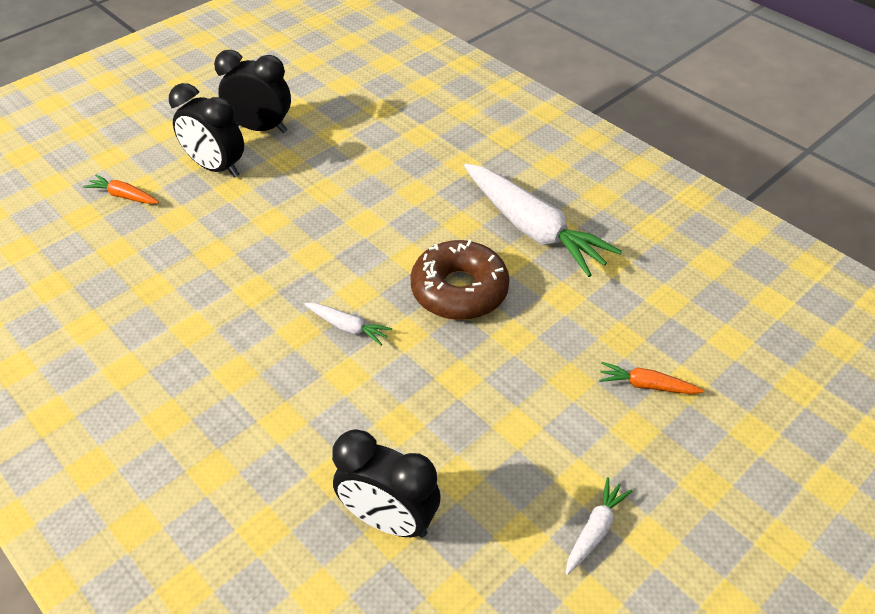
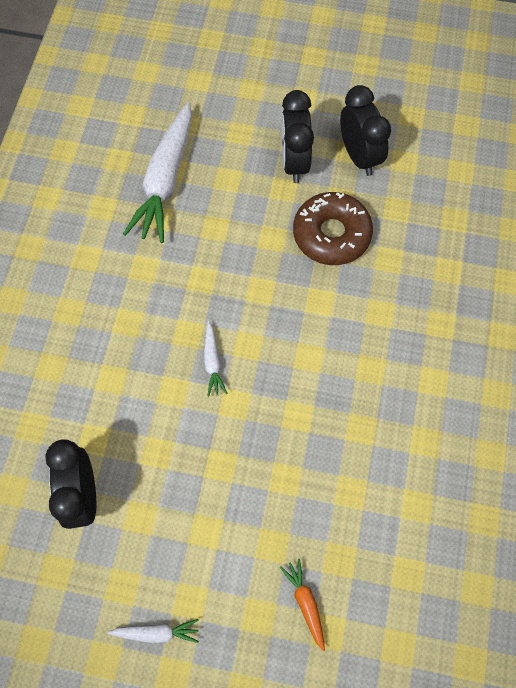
camera: 55 degrees right, 20 degrees up
orange carrot [83,175,159,204] -> none
brown donut [410,240,510,320] -> brown donut moved to [293,192,373,265]
white carrot [464,163,622,277] -> white carrot moved to [123,102,192,243]

